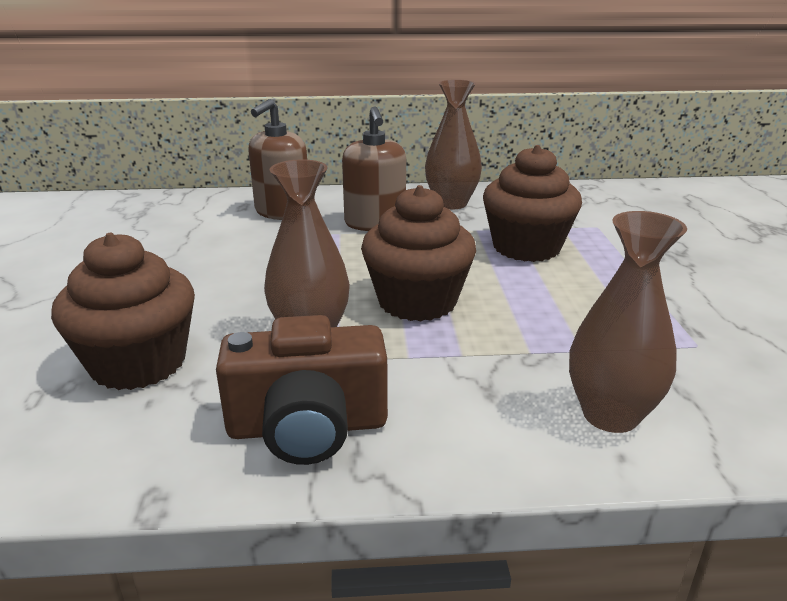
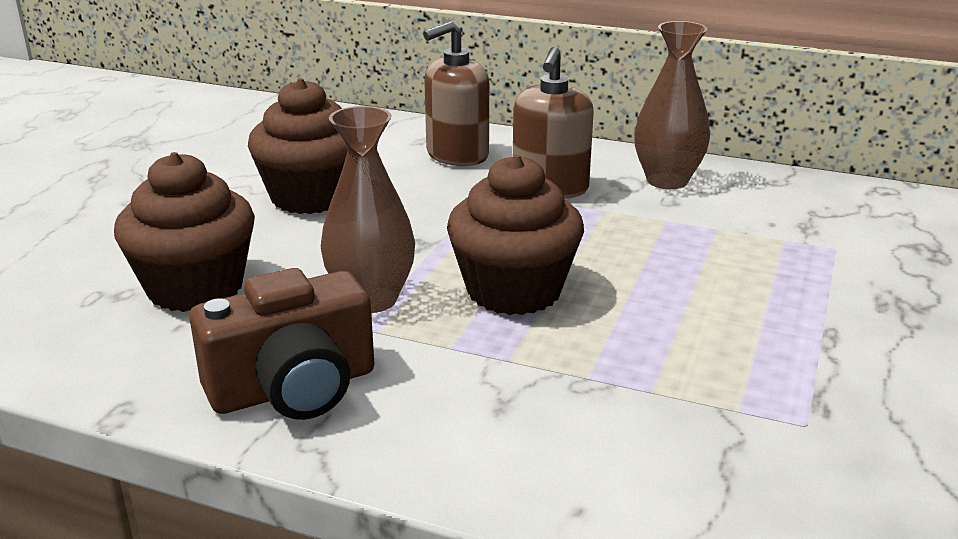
camera: 25 degrees right, 0 degrees up
brown camera [216,315,388,465] -> brown camera turned 45 degrees counterclockwise [190,268,374,420]
brown cupcake [483,145,582,262] -> brown cupcake moved to [248,78,347,214]
brown vase [569,211,687,433] -> none

